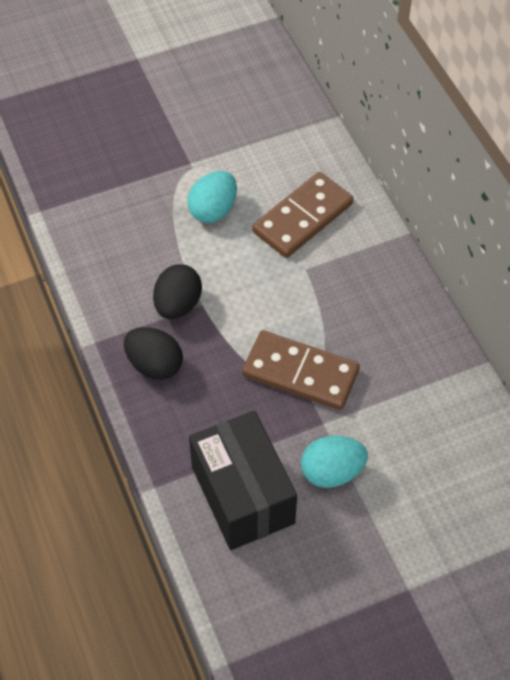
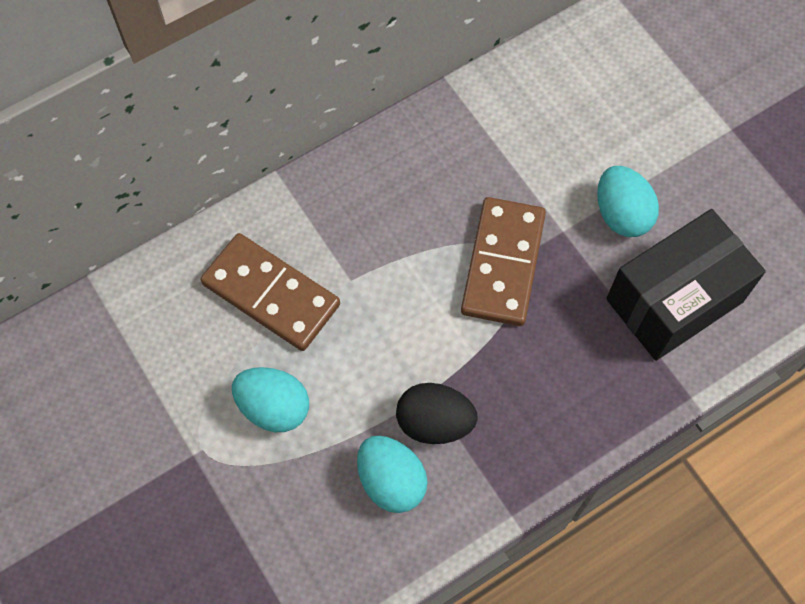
camera: 100 degrees left, 10 degrees up
black egg [124,327,183,380] -> none
none -> turquoise egg [357,436,428,513]

